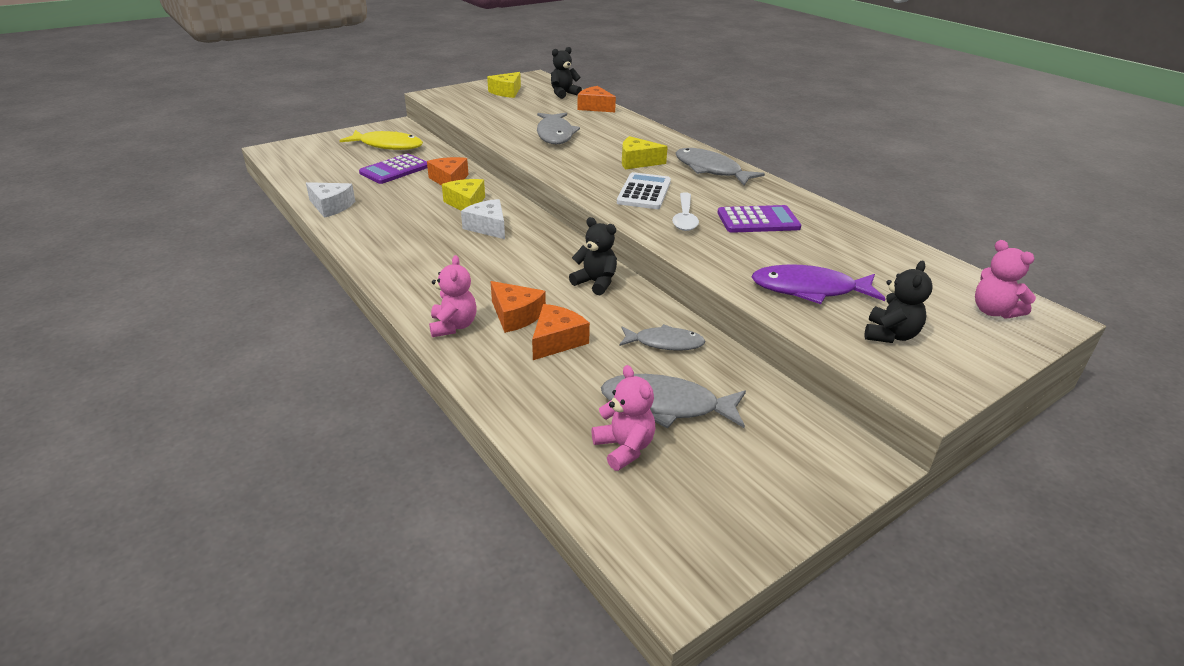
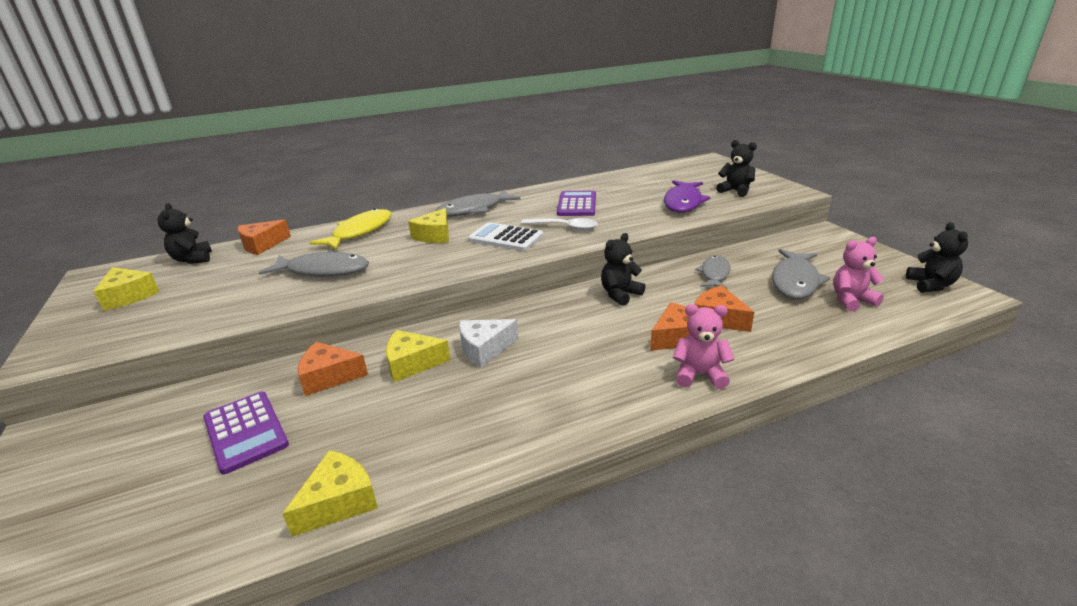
camera: 75 degrees left, 5 degrees down
white cheese [306,182,355,218] -> yellow cheese [282,450,378,537]
yellow fish [339,130,423,150] -> yellow fish moved to [310,208,392,250]
pink teddy bear [975,240,1036,319] -> none
none -> black teddy bear [906,222,968,293]

